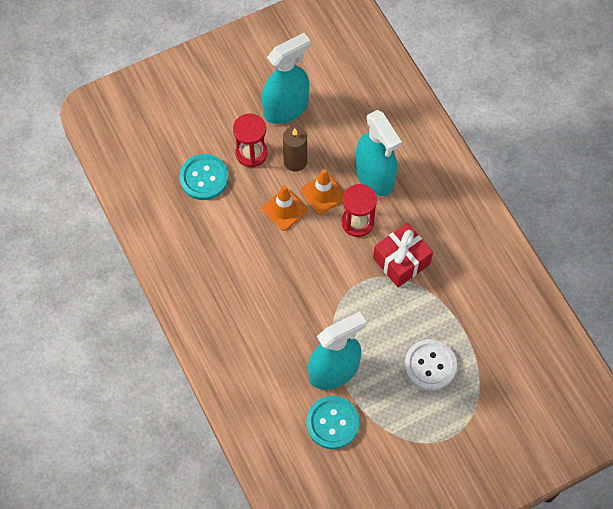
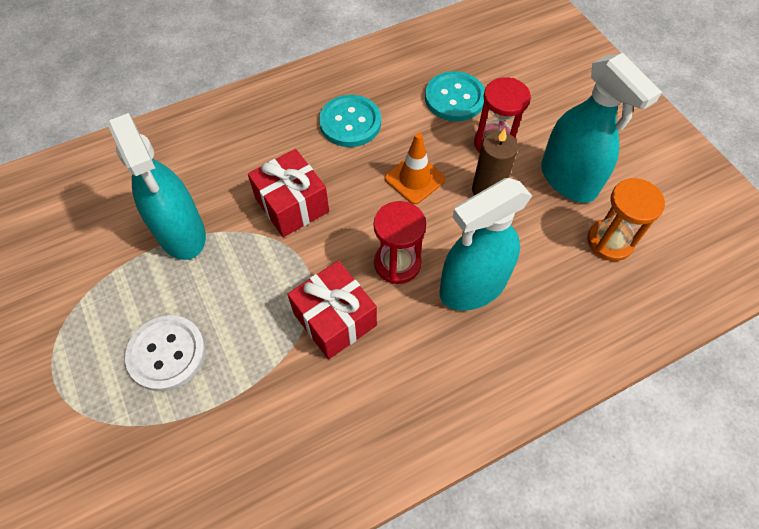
camera: 90 degrees right, 5 degrees down
orange traffic cone [301,169,344,214] -> none
turquoise button [306,396,360,449] -> turquoise button moved to [319,95,381,147]
none -> red gift [248,149,329,237]
none -> orange hourglass [587,178,665,261]

